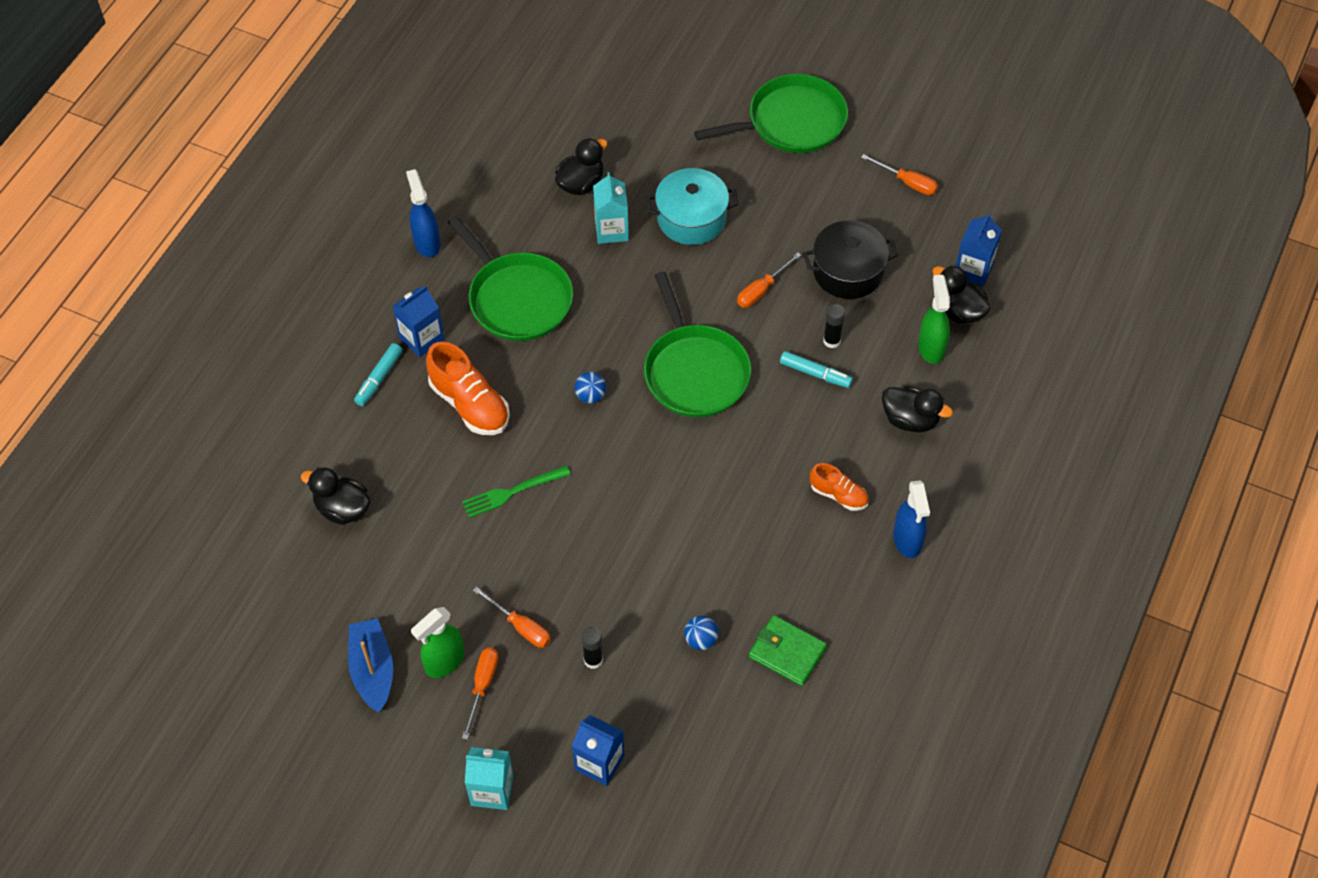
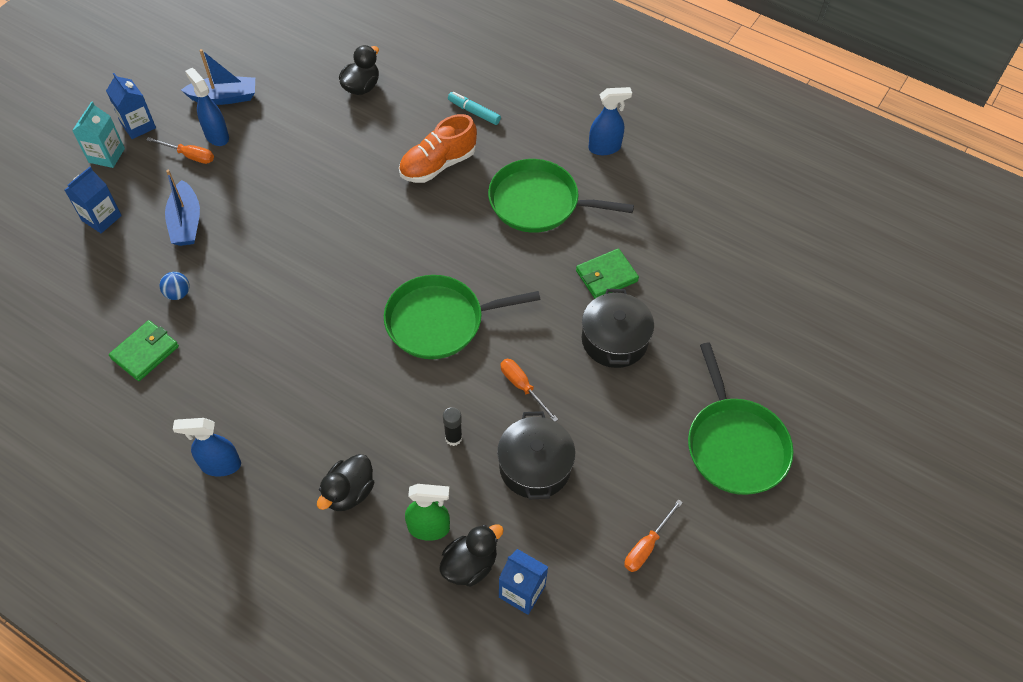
camera: 95 degrees right, 0 degrees up
blue carton [393,286,444,357] -> blue carton moved to [106,73,156,139]
green spray bottle [411,607,464,678] -> blue spray bottle [185,68,229,146]
green pan [448,216,573,341] -> green pan turned 45 degrees clockwise [488,159,634,233]
green fork [462,465,571,518] -> none
orange screwdriver [473,587,551,648] -> none
black duck [555,138,607,195] -> none
blue ball [575,372,606,403] -> none
black glue stick [581,627,603,669] -> blue boat [165,170,200,246]
turquoise carton [593,172,629,244] -> green wallet [576,248,639,299]
turquoise pot [646,168,738,245] -> black pot [582,289,654,368]
turquoise marker [780,351,853,388] -> none
orange shoe [810,463,869,511] -> none

